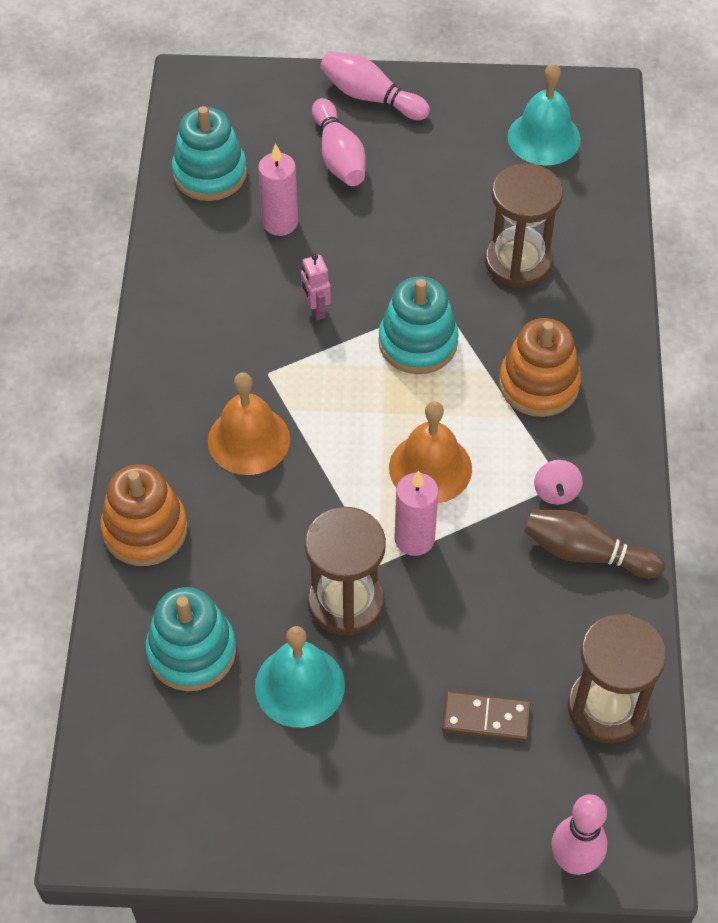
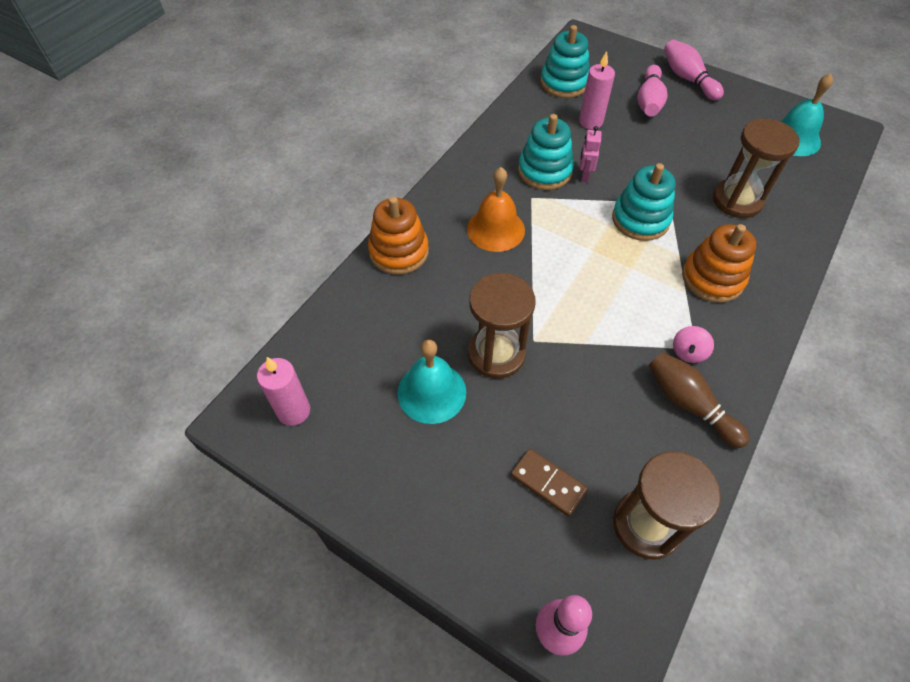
camera: 30 degrees right, 0 degrees up
turquoise stacking toy [146,587,236,691] -> turquoise stacking toy moved to [518,114,574,190]
orange bell [389,401,472,503] -> none
pink candle [394,470,439,556] -> pink candle moved to [257,357,310,426]

